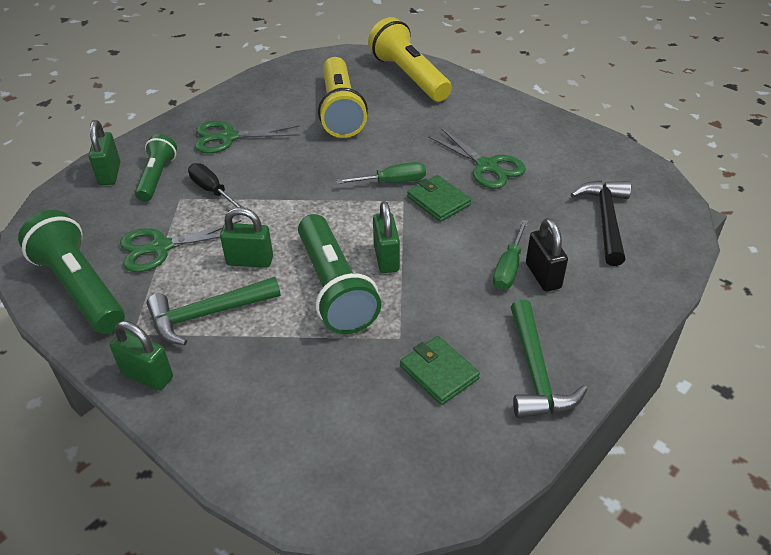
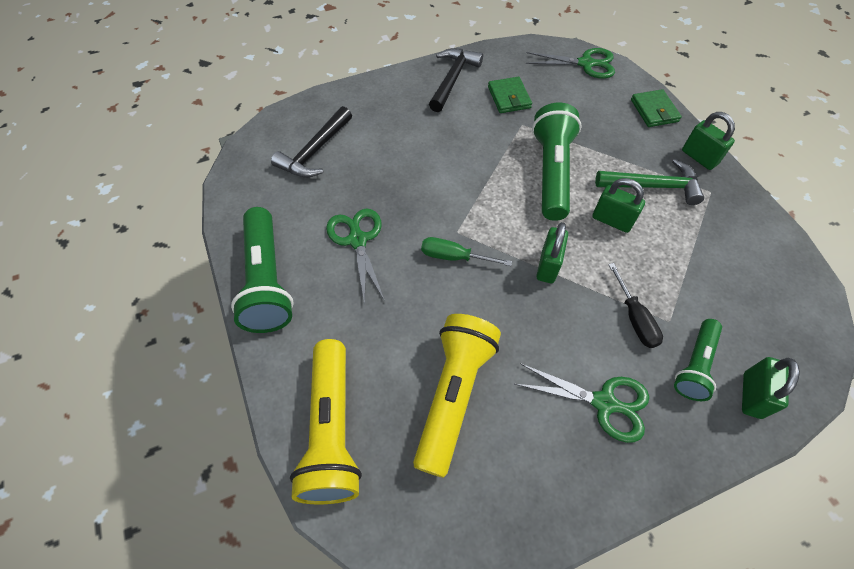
camera: 155 degrees left, 15 degrees up
green flashlight [18,210,125,334] -> green flashlight moved to [231,207,294,333]
green scissors [120,220,241,272] -> green scissors moved to [526,48,615,79]
green padlock [373,201,400,273] -> green padlock moved to [536,222,568,283]
green wallet [407,175,471,222] -> green wallet moved to [631,89,682,127]
green screwdriver [493,220,528,290] -> none
green hammer [510,300,588,418] -> black hammer [429,48,483,112]
black padlock [526,218,568,292] -> none

